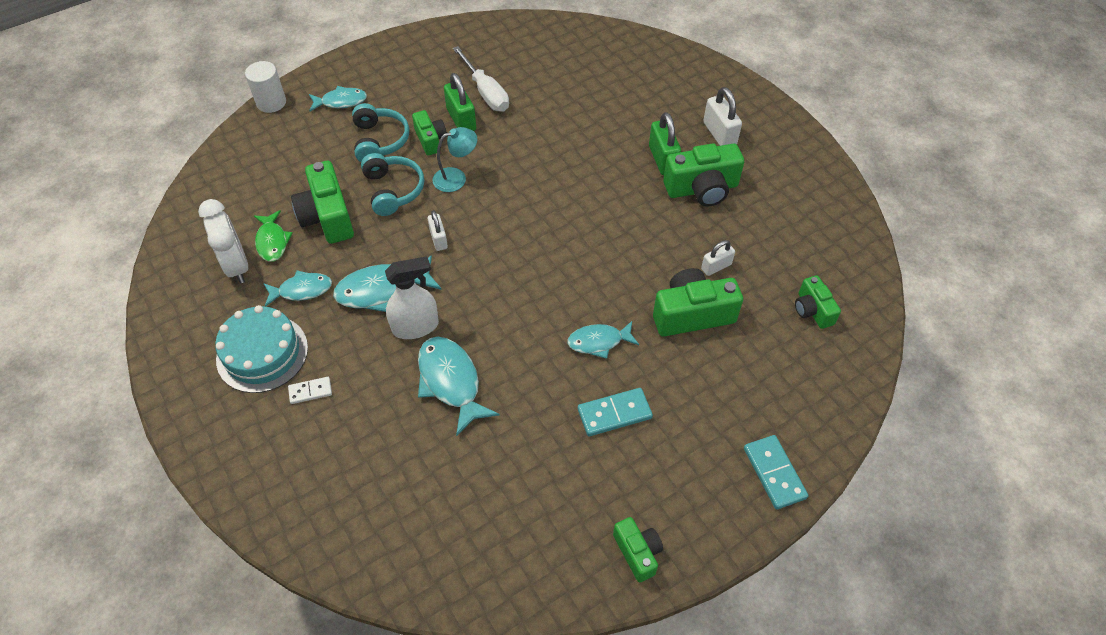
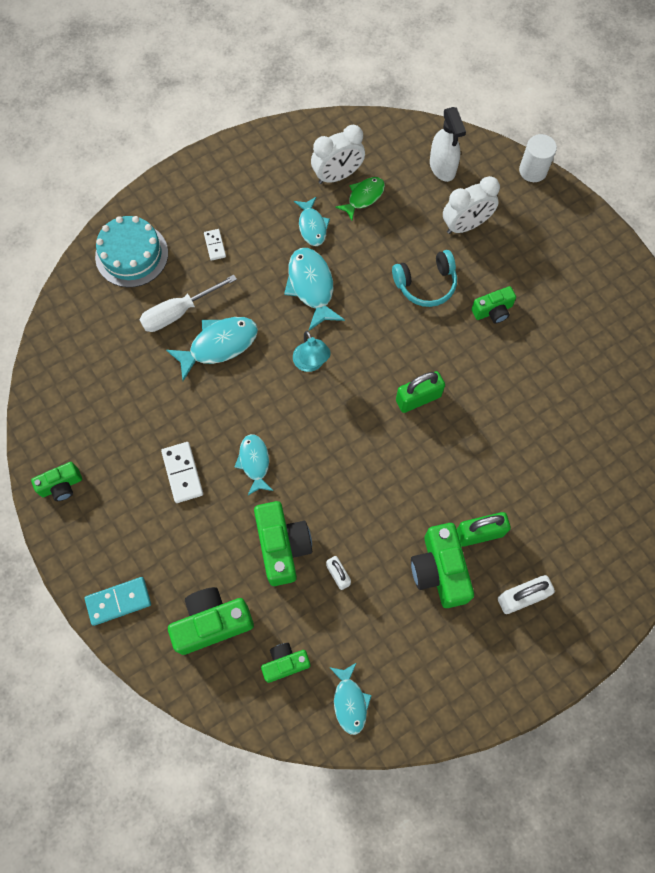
camera: 90 degrees right, 15 degrees up
turquoise cake [215,305,308,393] -> turquoise cake moved to [95,216,168,287]
green fish [254,210,293,262] -> green fish turned 150 degrees clockwise [335,177,385,220]
green camera [291,161,354,244] -> green camera moved to [168,587,254,655]
turquoise fish [309,86,367,111] -> turquoise fish moved to [329,663,372,735]
turquoise headphones [352,103,409,162] -> none
white spray bottle [385,256,439,339] -> white spray bottle moved to [430,107,466,182]
white padlock [428,210,448,251] -> none
turquoise lamp [433,127,477,192] -> turquoise lamp moved to [293,331,331,372]
green padlock [444,73,476,131] -> green padlock moved to [396,371,445,413]
white screwdriver [453,46,509,112] -> white screwdriver moved to [139,274,237,332]
turquoise domino [578,388,653,436] -> white domino [161,442,203,503]
none -> white clock [443,176,500,234]

